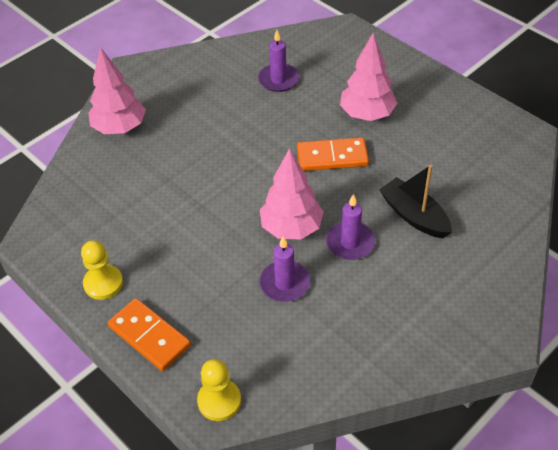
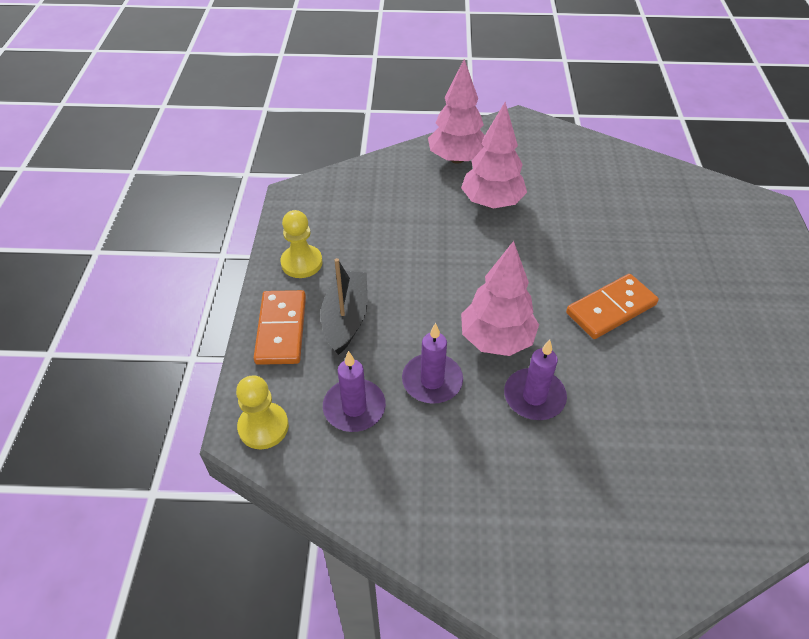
camera: 45 degrees right, 0 degrees up
purple candle [258,30,299,92] -> purple candle moved to [323,351,386,432]
orange domino [297,137,369,171] -> orange domino turned 75 degrees counterclockwise [566,274,659,339]
pink tree [340,33,397,121] -> pink tree moved to [461,102,527,209]
black boat [379,165,452,238] -> black boat moved to [321,258,368,355]

